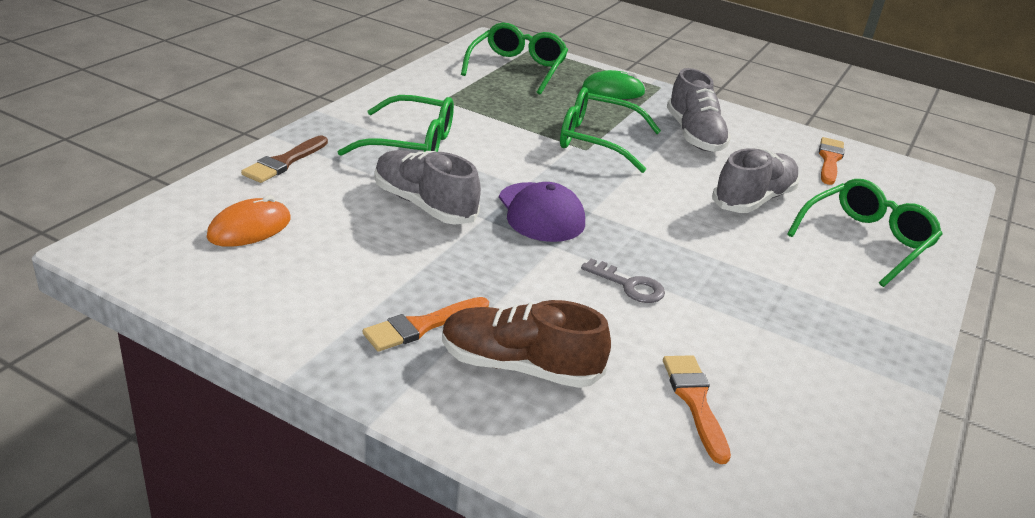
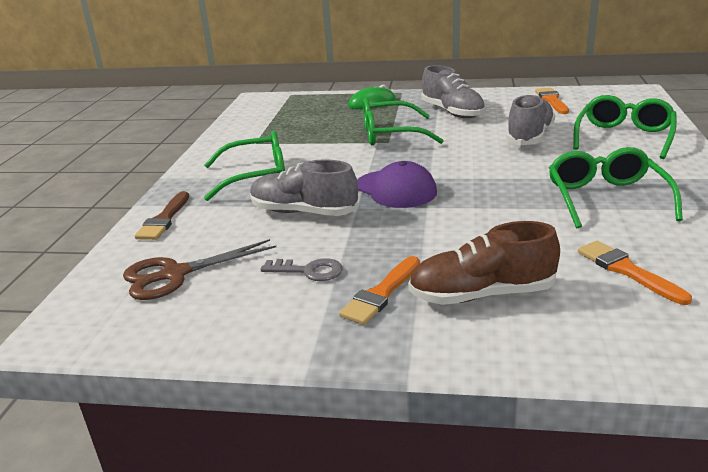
camera: 15 degrees left, 5 degrees down
orange mouse [207,195,291,247] -> brown scissors [123,239,276,300]
green glasses [461,23,568,94] -> green glasses moved to [549,147,683,228]
grey key [581,258,665,303] -> grey key moved to [260,258,343,281]

